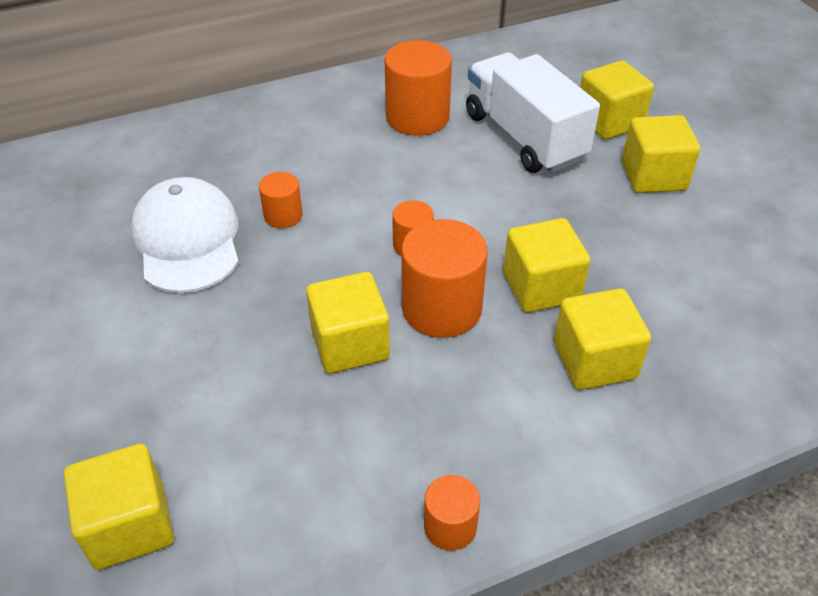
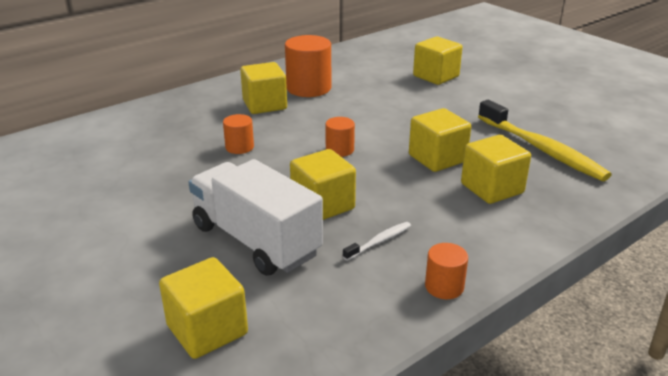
camera: 15 degrees left, 15 degrees down
white cap [131,177,239,293] -> none
orange cylinder [401,219,488,338] -> none
white truck [466,53,600,173] -> white truck moved to [189,159,323,276]
yellow cube [622,115,700,193] -> yellow cube moved to [240,62,287,114]
none -> white toothbrush [343,222,411,261]
none -> yellow toothbrush [478,100,612,181]

